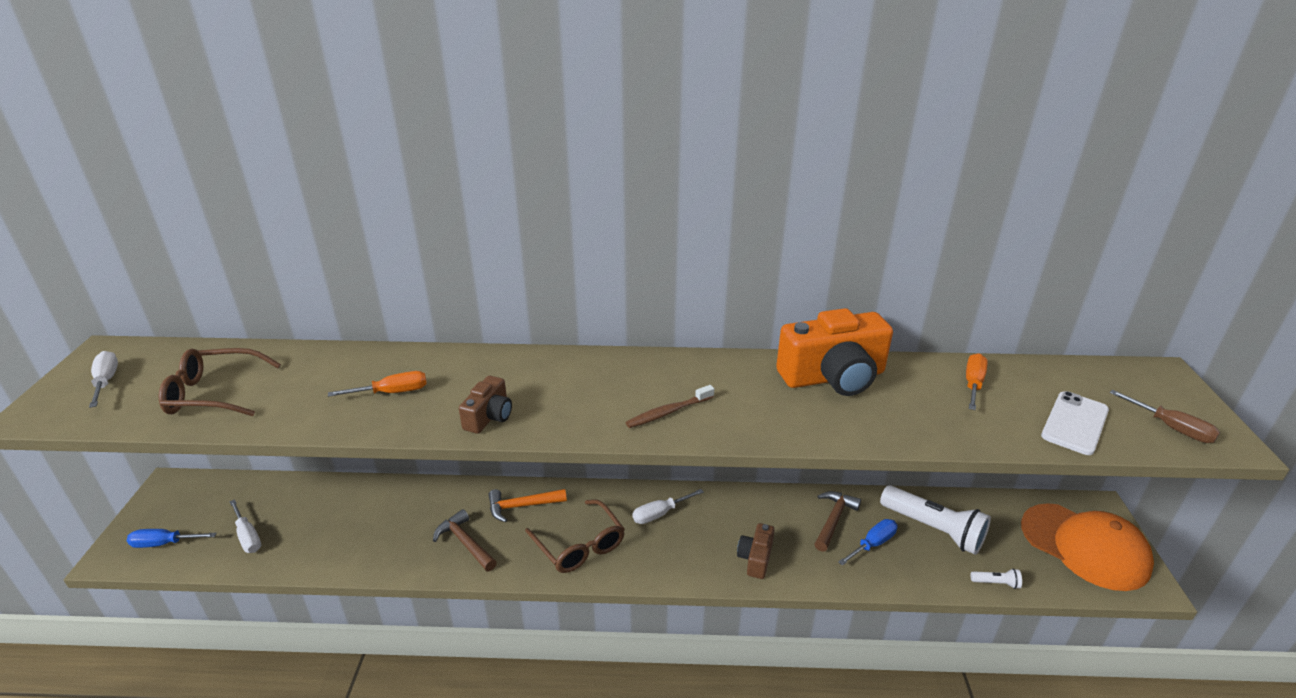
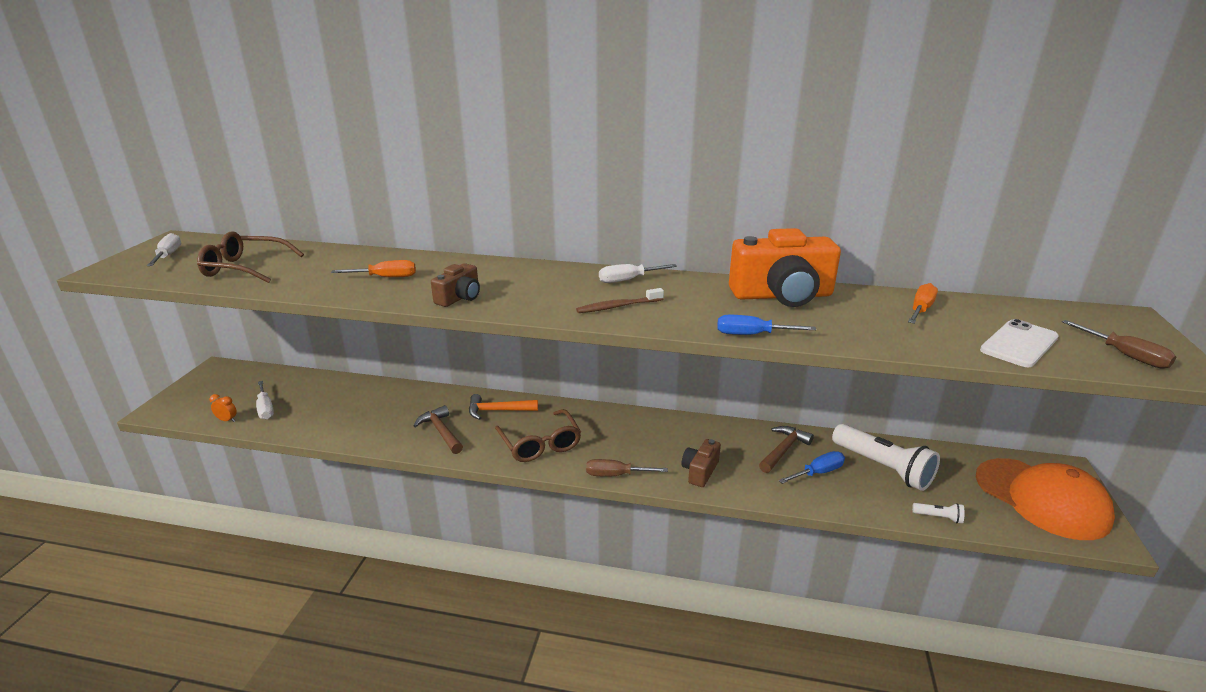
camera: 10 degrees right, 5 degrees down
blue screwdriver [127,529,216,548] -> blue screwdriver moved to [717,315,816,335]
white screwdriver [633,489,704,524] -> white screwdriver moved to [599,264,677,283]
none -> orange clock [209,394,237,422]
none -> brown screwdriver [586,459,668,476]

